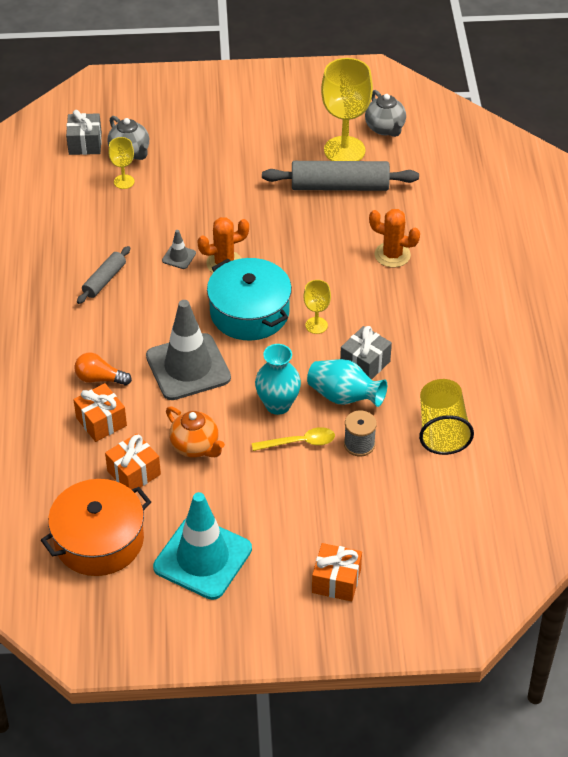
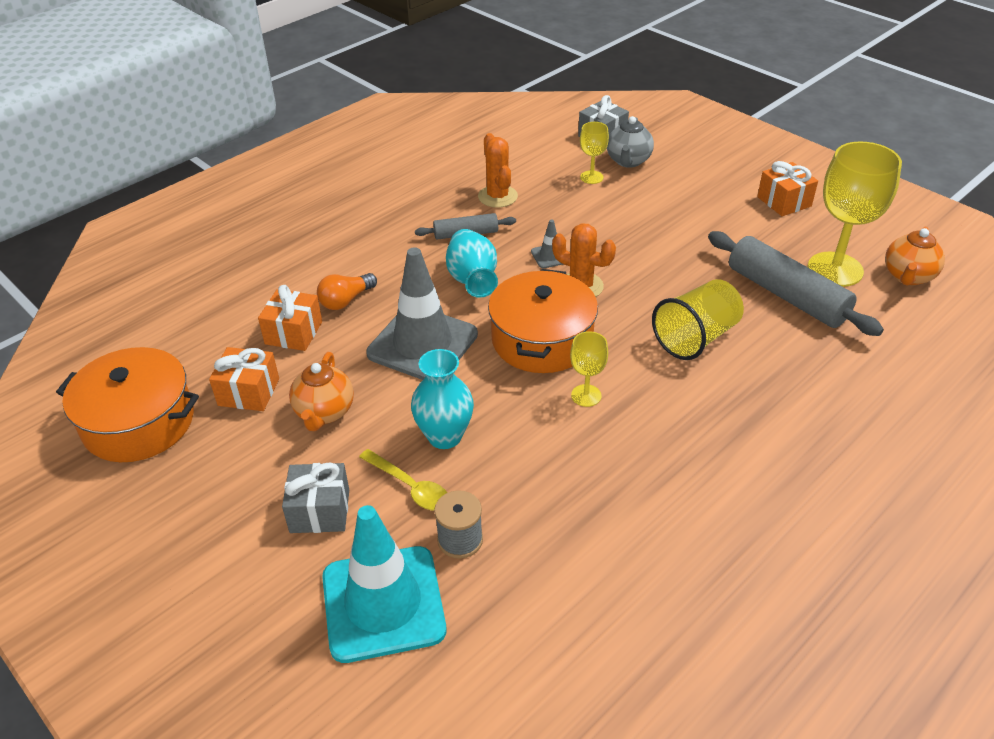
camera: 50 degrees right, 5 degrees down
orange light bulb [74,353,132,386] -> orange light bulb turned 105 degrees counterclockwise [317,273,377,310]
turquoise traffic cone [153,492,252,600] -> turquoise traffic cone moved to [322,505,446,663]
turquoise pot [207,258,292,340] -> orange pot [488,269,598,373]
turquoise vase [307,359,387,407] -> turquoise vase moved to [446,229,498,298]
orange gift [312,543,362,601] -> orange gift moved to [757,161,818,216]
grey gift [340,326,392,380] -> grey gift moved to [282,462,349,533]
grey teapot [365,90,406,137] -> orange teapot [885,227,945,286]
orange cactus [369,209,420,267] -> orange cactus moved to [478,133,518,208]
yellow cup [419,379,474,455] -> yellow cup moved to [652,279,744,360]

